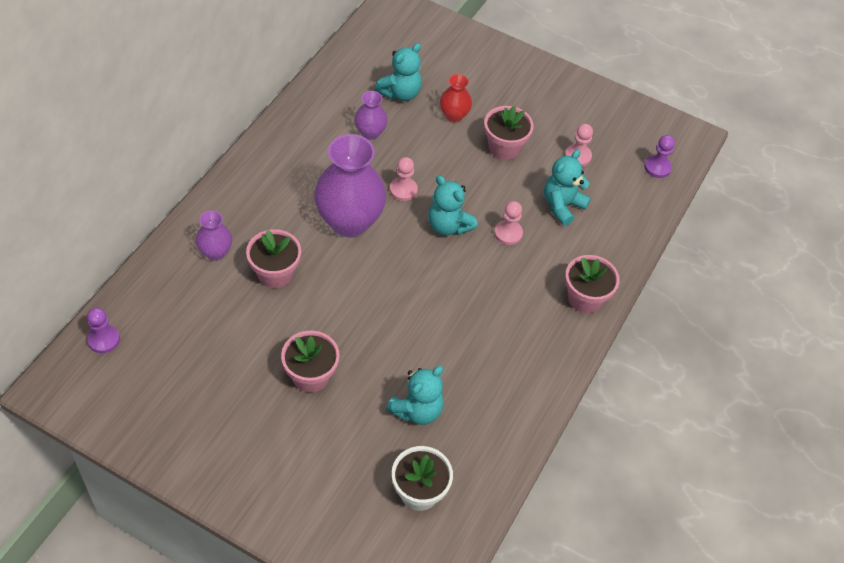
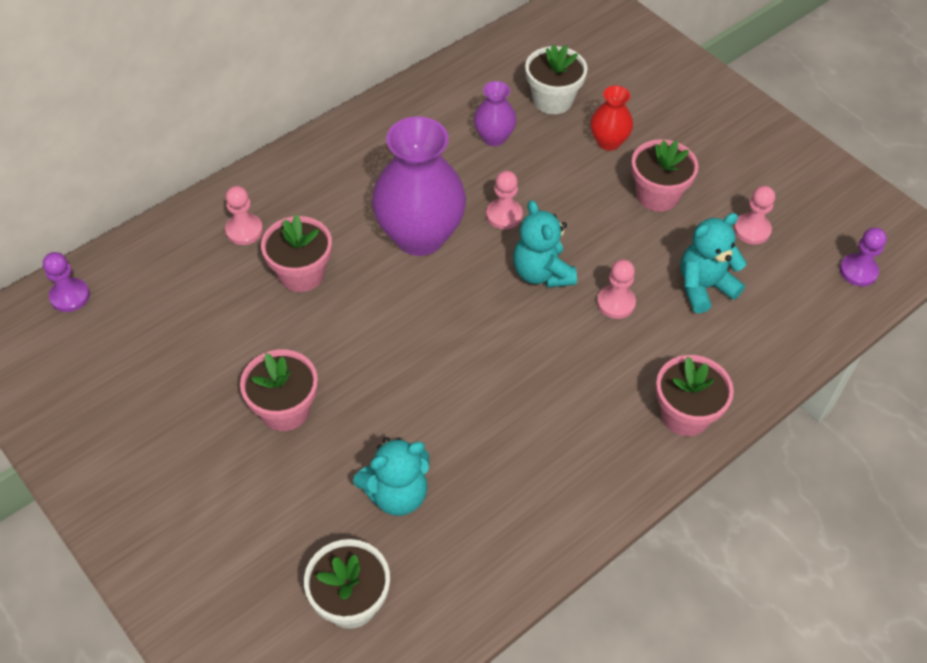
camera: 25 degrees right, 0 degrees up
purple vase [196,210,232,261] -> pink pawn [225,186,263,245]
turquoise teddy bear [375,43,422,101] -> white flower pot [525,44,587,114]

